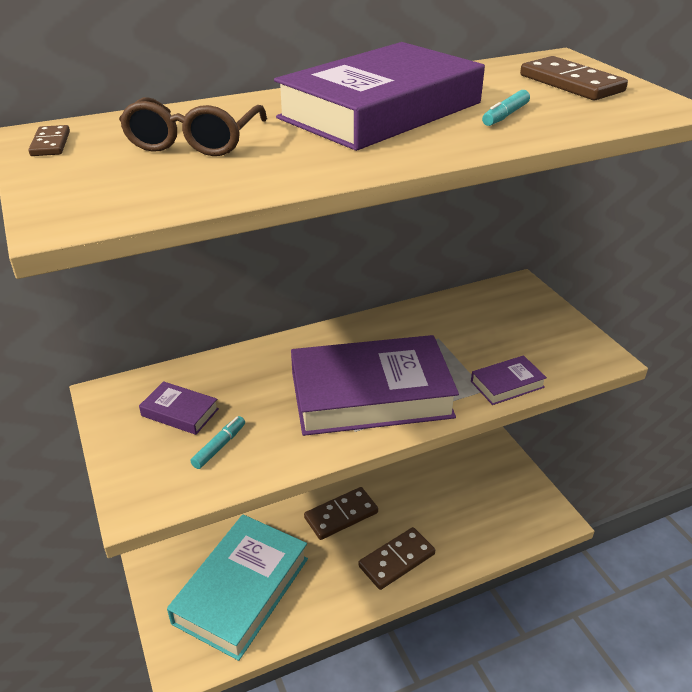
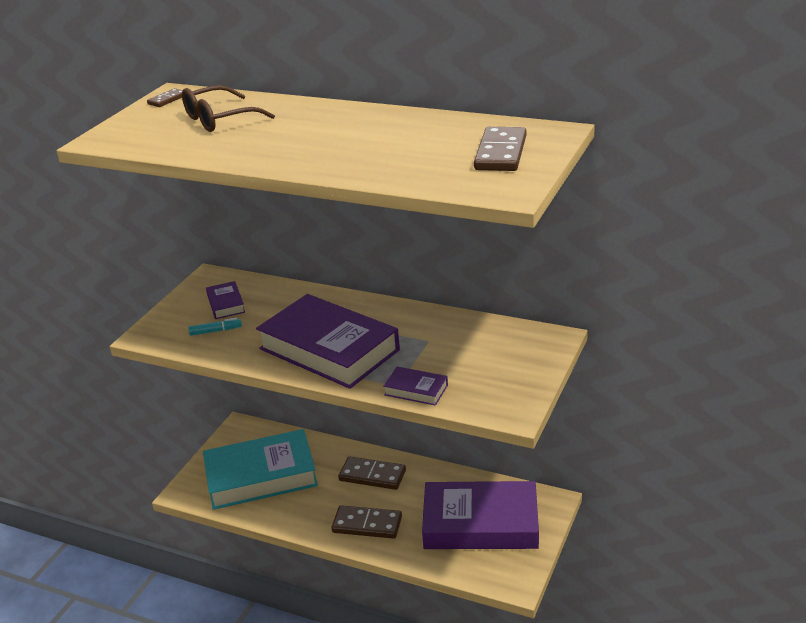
camera: 50 degrees right, 5 degrees down
purple book [274,42,485,151] -> purple book moved to [422,481,539,549]
turquoise marker [482,90,530,126] -> none

